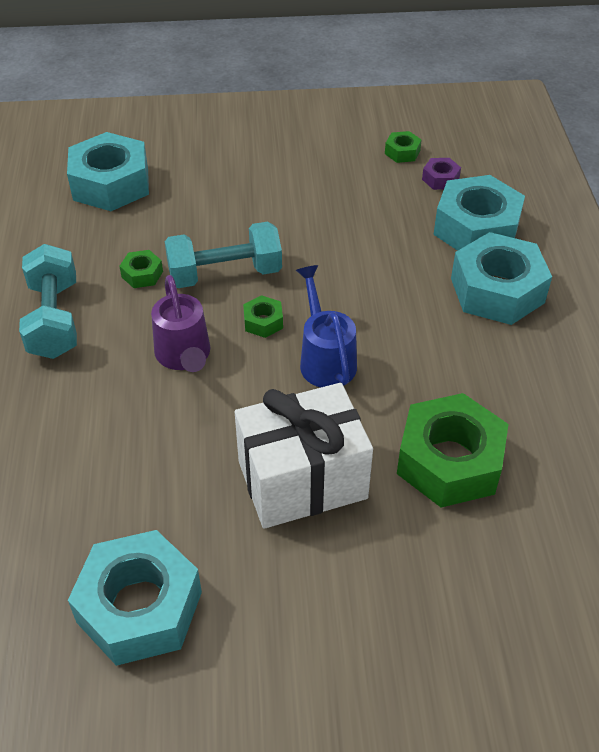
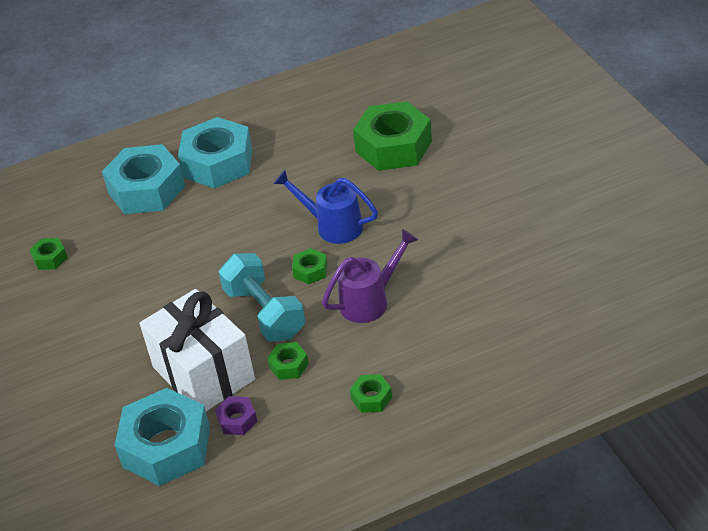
camera: 105 degrees left, 5 degrees down
turquoise dumbbell [19,244,77,359] -> green nut [350,374,392,413]
turquoise nut [68,530,202,666] -> none
white gift [235,383,373,529] -> white gift moved to [140,289,255,411]
blue watering can [296,265,357,387] -> blue watering can turned 60 degrees clockwise [273,170,378,244]
purple nut [422,158,461,190] -> purple nut moved to [215,396,258,435]

